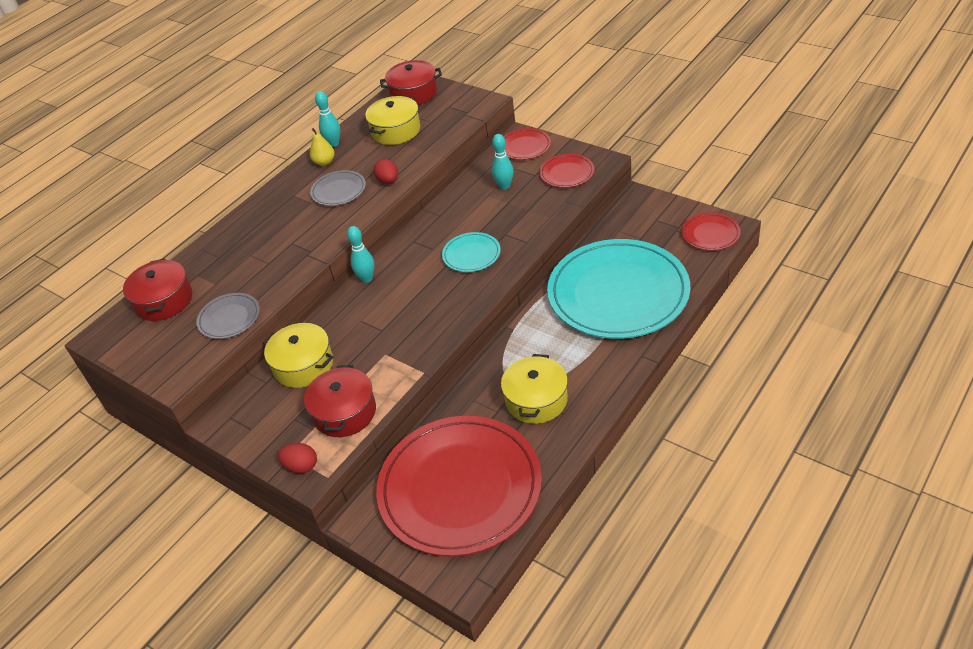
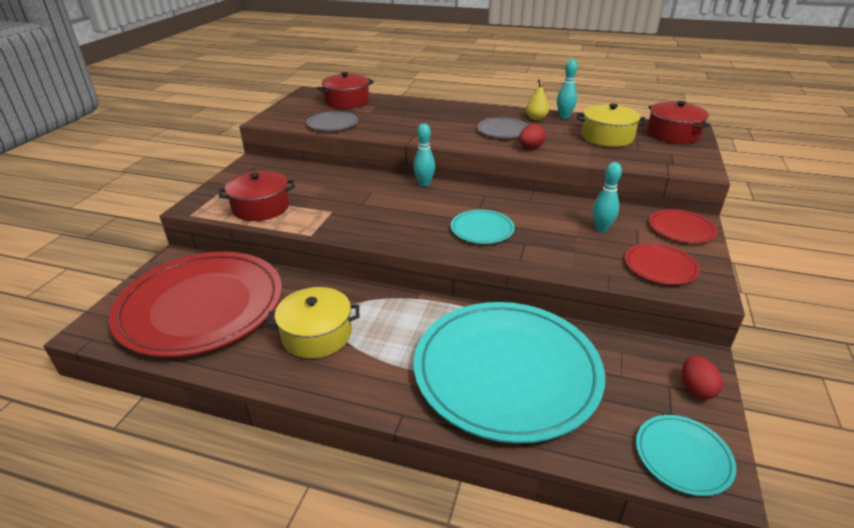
camera: 65 degrees right, 10 degrees down
yellow pot [263,323,333,388] -> none
red egg [278,443,317,473] -> red egg moved to [682,356,723,399]
red plate [682,213,740,251] -> turquoise plate [636,415,737,496]

